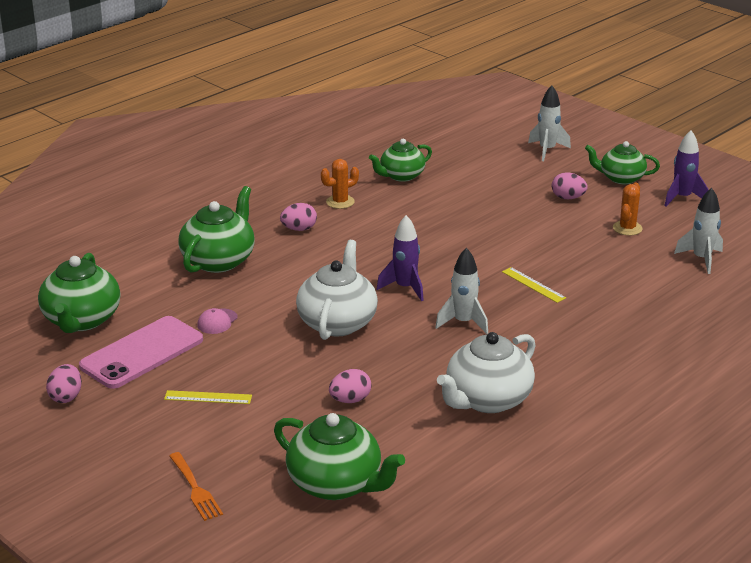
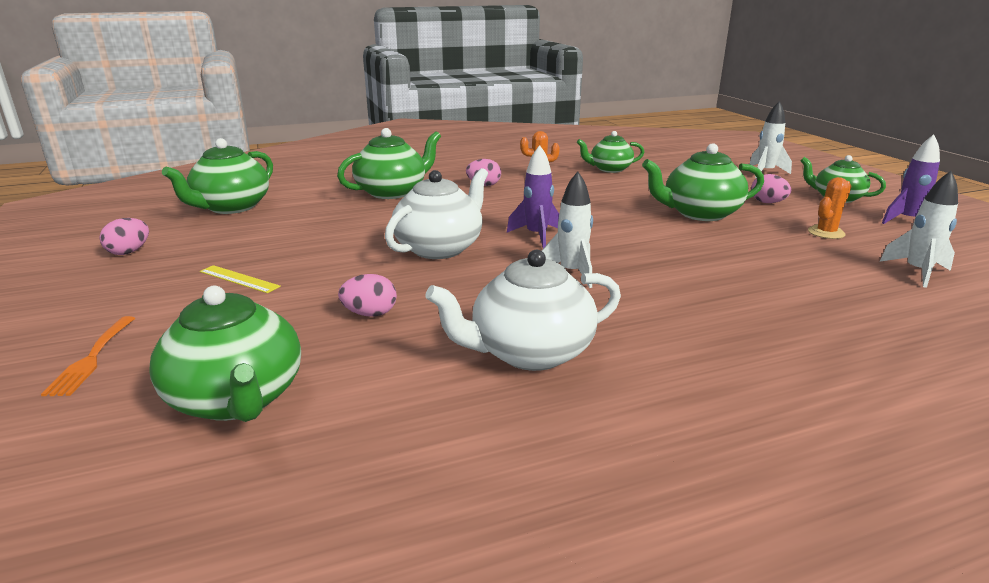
camera: 25 degrees right, 5 degrees down
pink phone [79,316,203,389] -> none
pink cap [197,308,238,334] -> none
yellow ruler [502,267,566,303] -> none
none -> green teapot [642,143,764,221]

